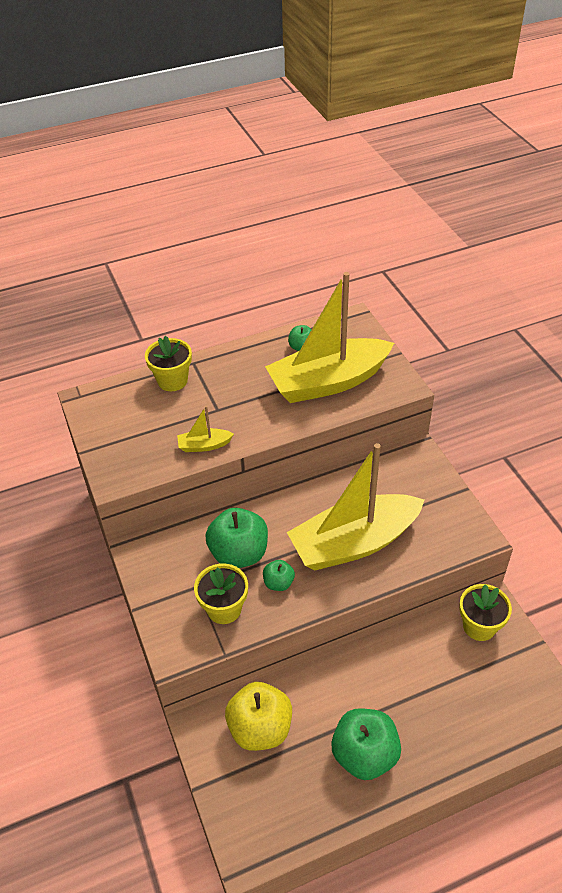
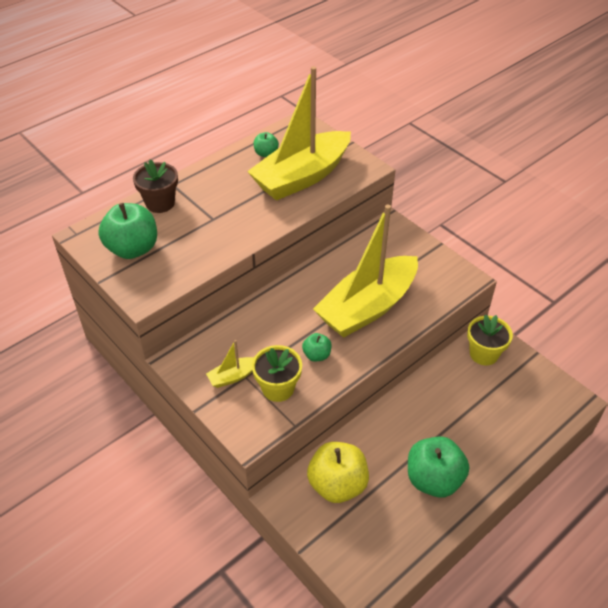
camera: 20 degrees left, 0 degrees up
yellow flower pot [145,336,192,391] -> brown flower pot [133,160,178,213]
yellow boat [177,406,234,452] -> yellow boat moved to [206,340,254,388]
green apple [206,508,268,568] -> green apple moved to [98,203,157,259]

